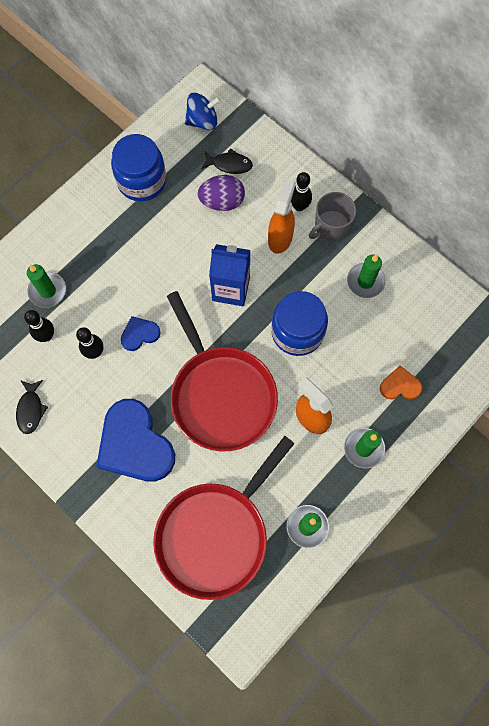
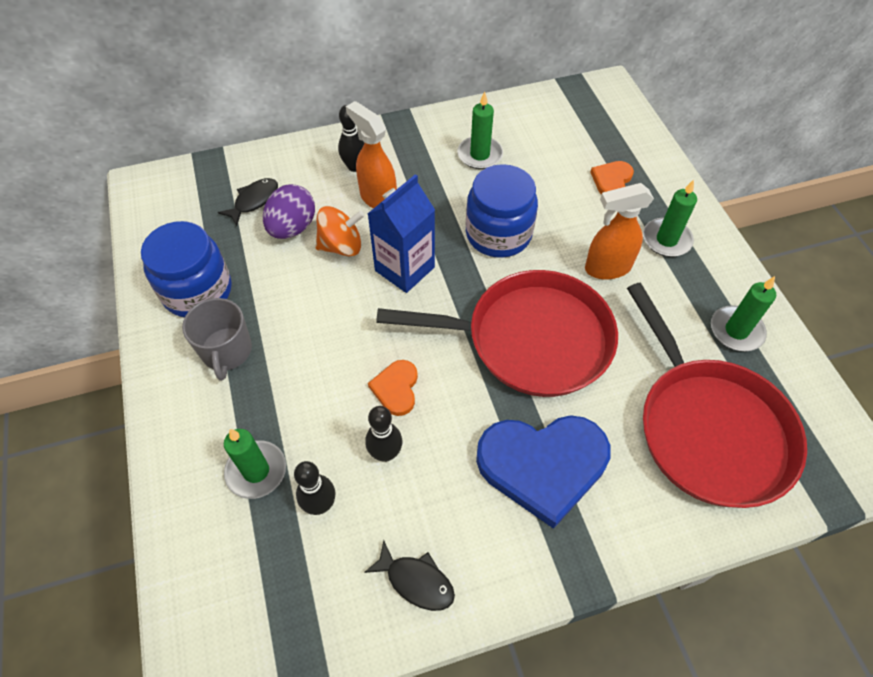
camera: 60 degrees left, 15 degrees down
blue heart [121,316,161,351] -> orange heart [368,360,418,416]
blue spinning top [185,93,221,130] -> none
grey mug [309,192,356,241] -> grey mug moved to [182,298,252,381]
none -> orange spinning top [316,206,365,257]

